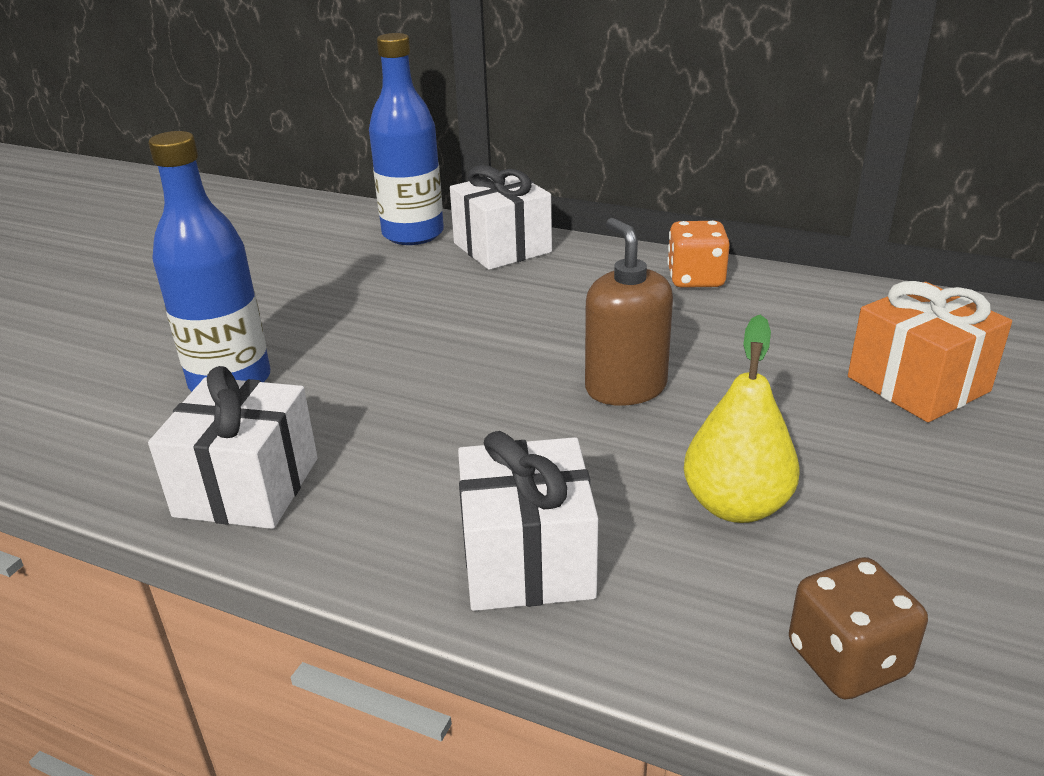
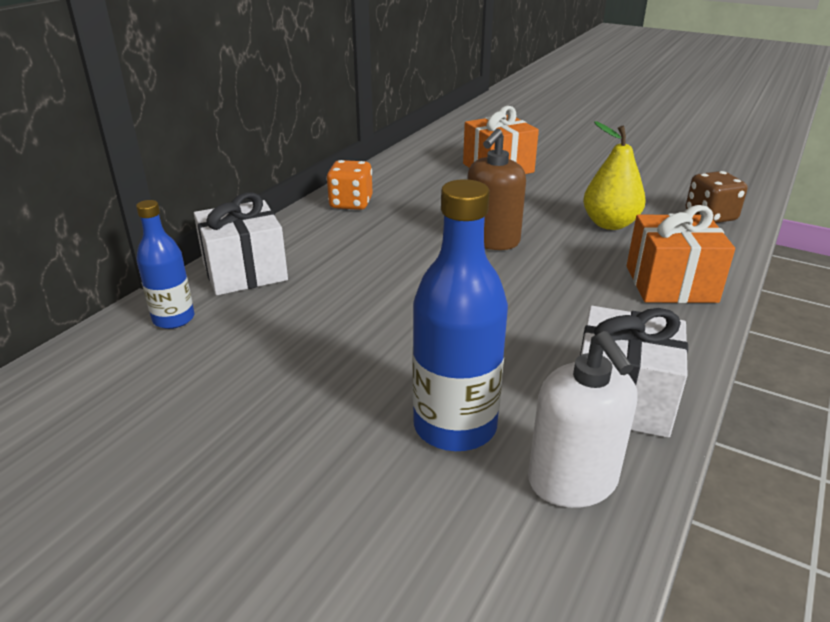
camera: 85 degrees left, 0 degrees up
blue bottle [369,33,444,245] -> blue bottle [136,200,195,329], size x0.60
white gift [458,431,598,611] -> orange gift [627,205,735,303]
brown soap dispenser [585,218,673,406] -> brown soap dispenser turned 45 degrees counterclockwise [467,129,526,250]
none -> white soap dispenser [528,331,638,508]

